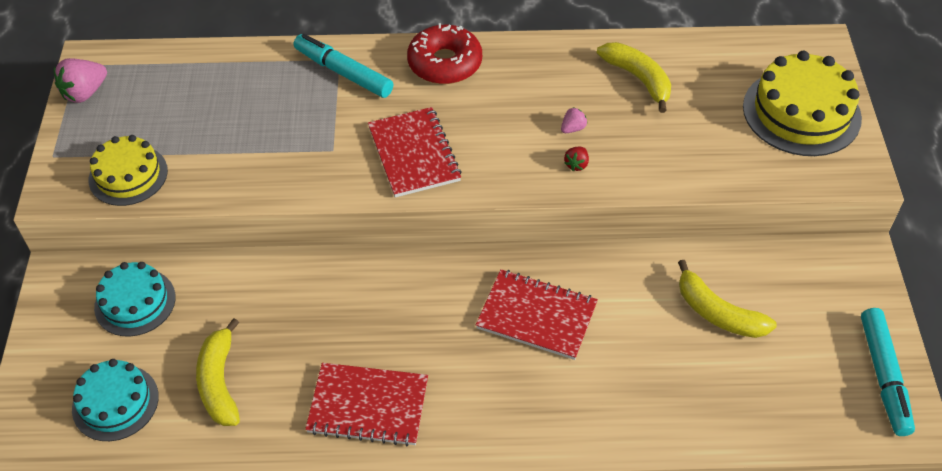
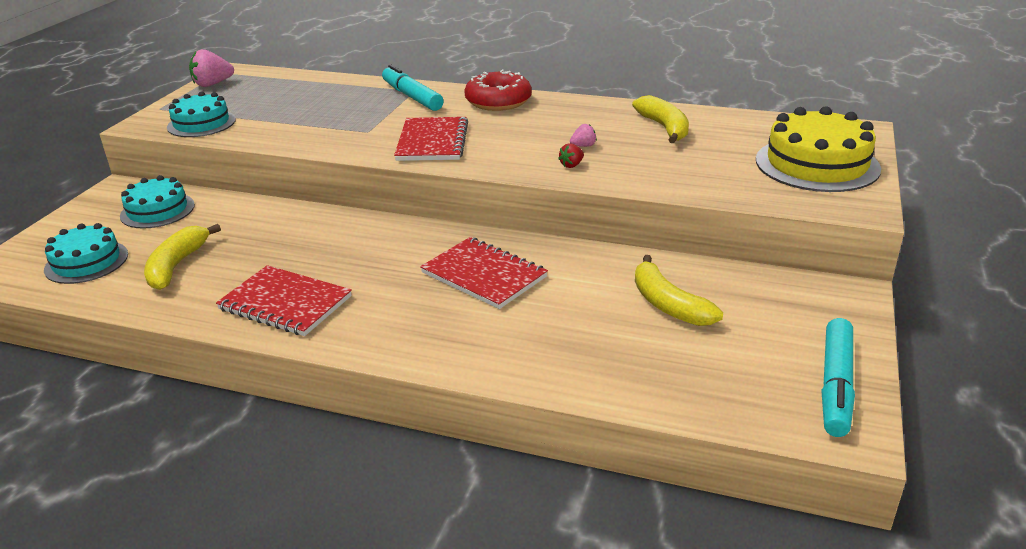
camera: 20 degrees right, 20 degrees down
yellow cake [89,135,168,206] -> turquoise cake [167,92,236,137]

